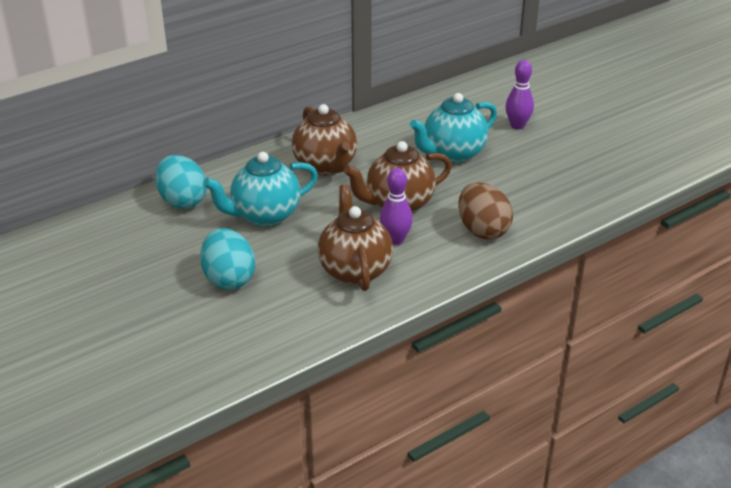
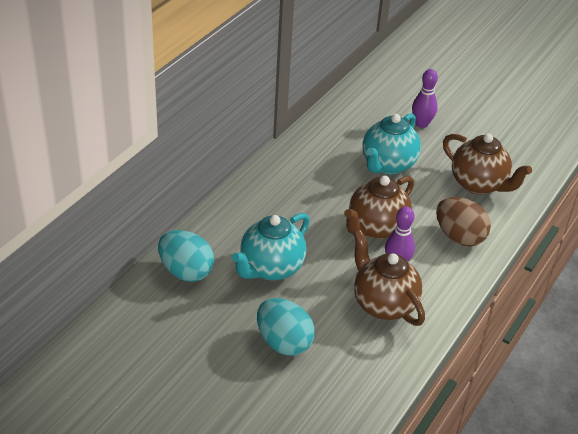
camera: 25 degrees left, 5 degrees up
brown teapot [292,104,357,175] -> brown teapot moved to [443,133,532,195]

